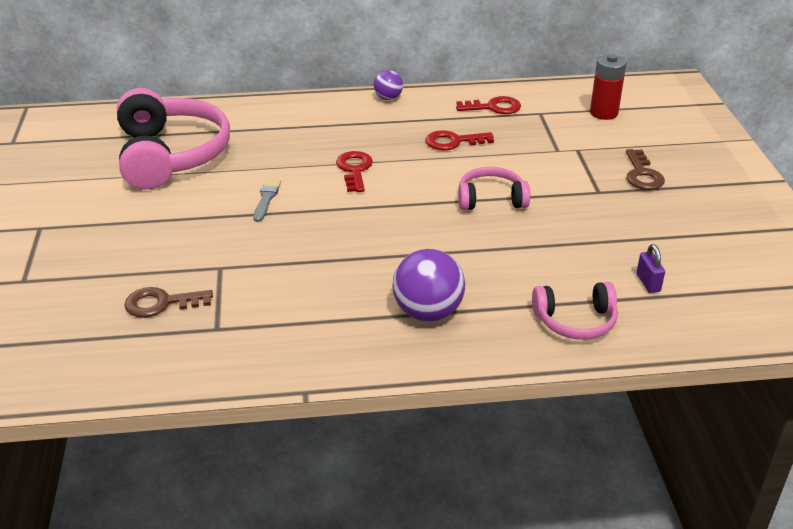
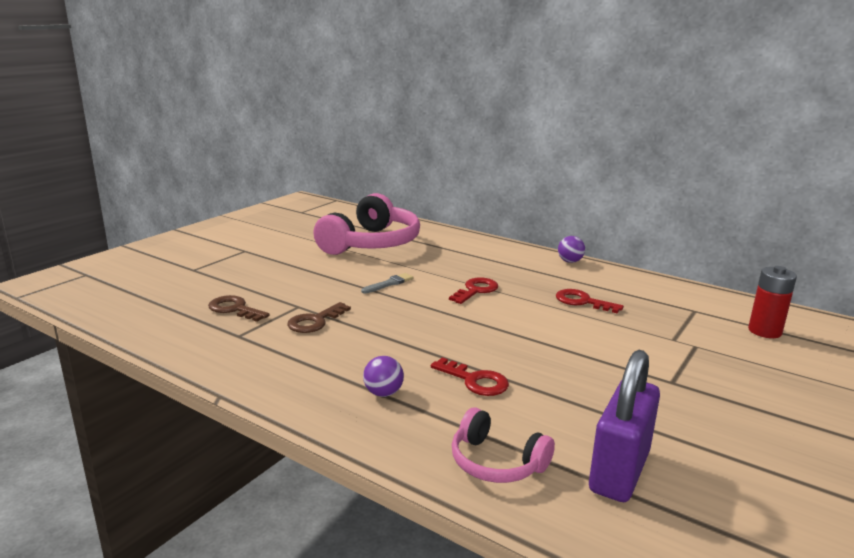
camera: 40 degrees right, 15 degrees down
purple ball [393,249,465,322] -> purple ball [363,356,404,397], size x0.56
red key [456,96,521,114] -> red key moved to [431,357,509,396]
pink headphones [458,167,530,210] -> none
brown key [626,149,665,190] -> brown key moved to [287,302,351,333]
purple padlock [637,244,665,293] -> purple padlock [589,350,660,502], size x2.37

